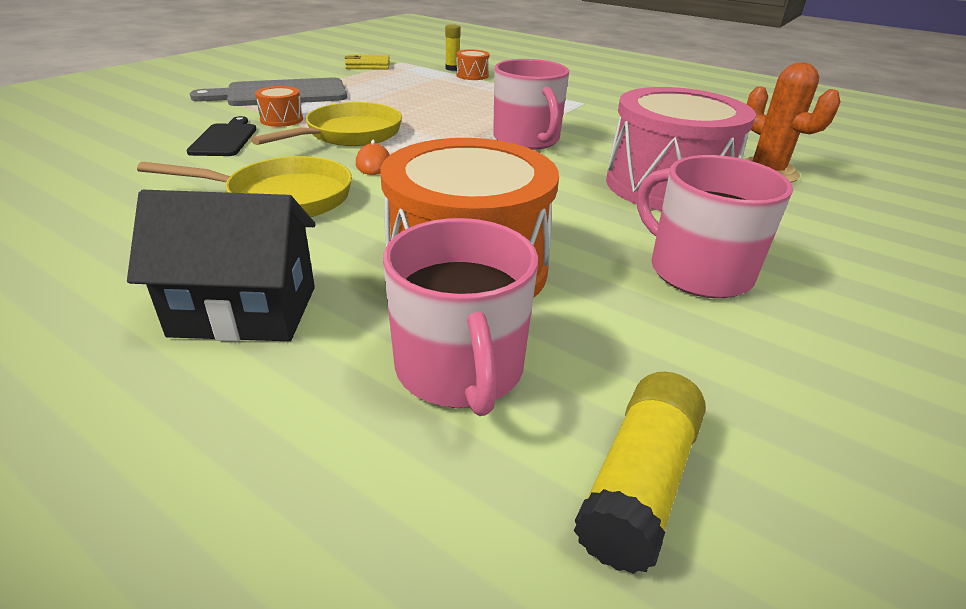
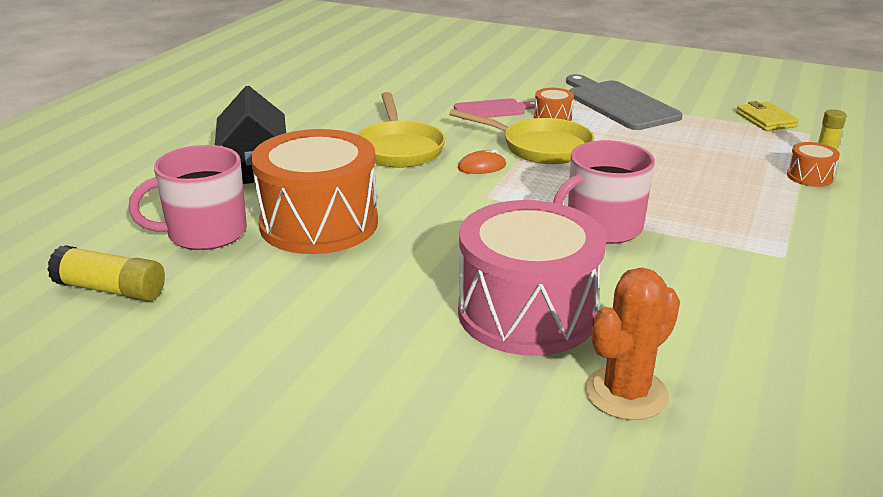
camera: 80 degrees right, 5 degrees down
black cutting board [187,116,256,156] -> pink cutting board [454,98,535,120]
pink mug [637,155,793,298] -> none

